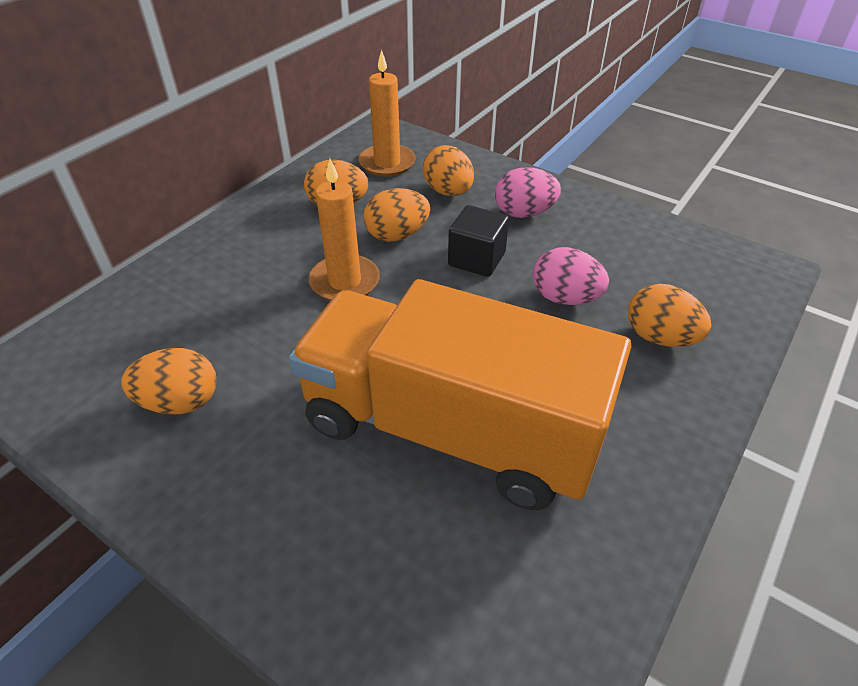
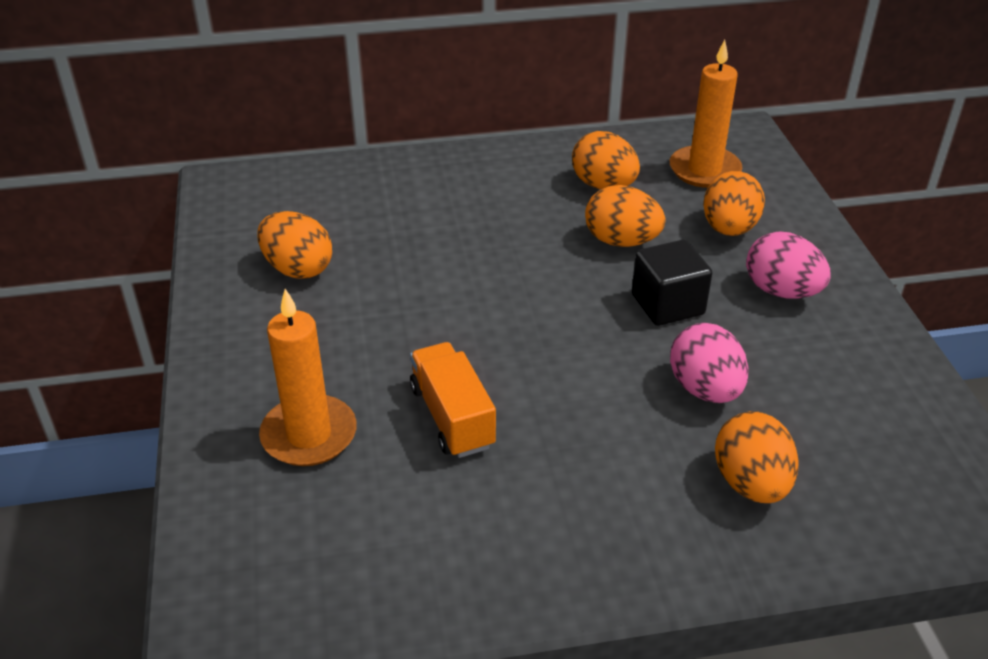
camera: 45 degrees right, 5 degrees down
orange truck [289,279,631,510] -> orange truck [410,342,496,458], size x0.41
orange candle [309,158,380,301] -> orange candle moved to [259,289,357,466]

